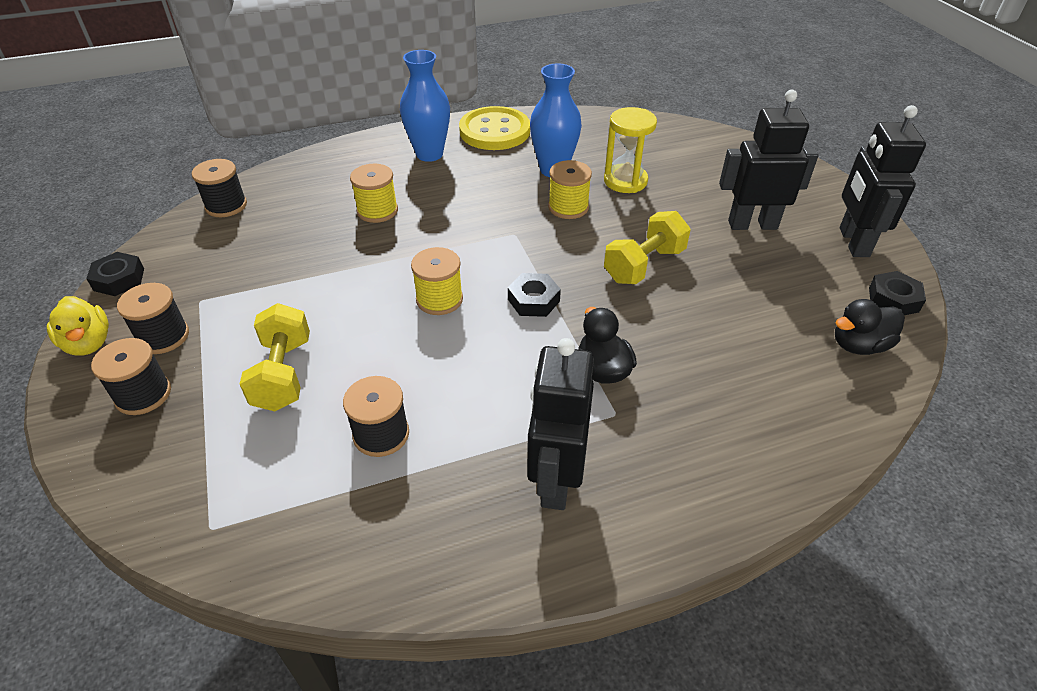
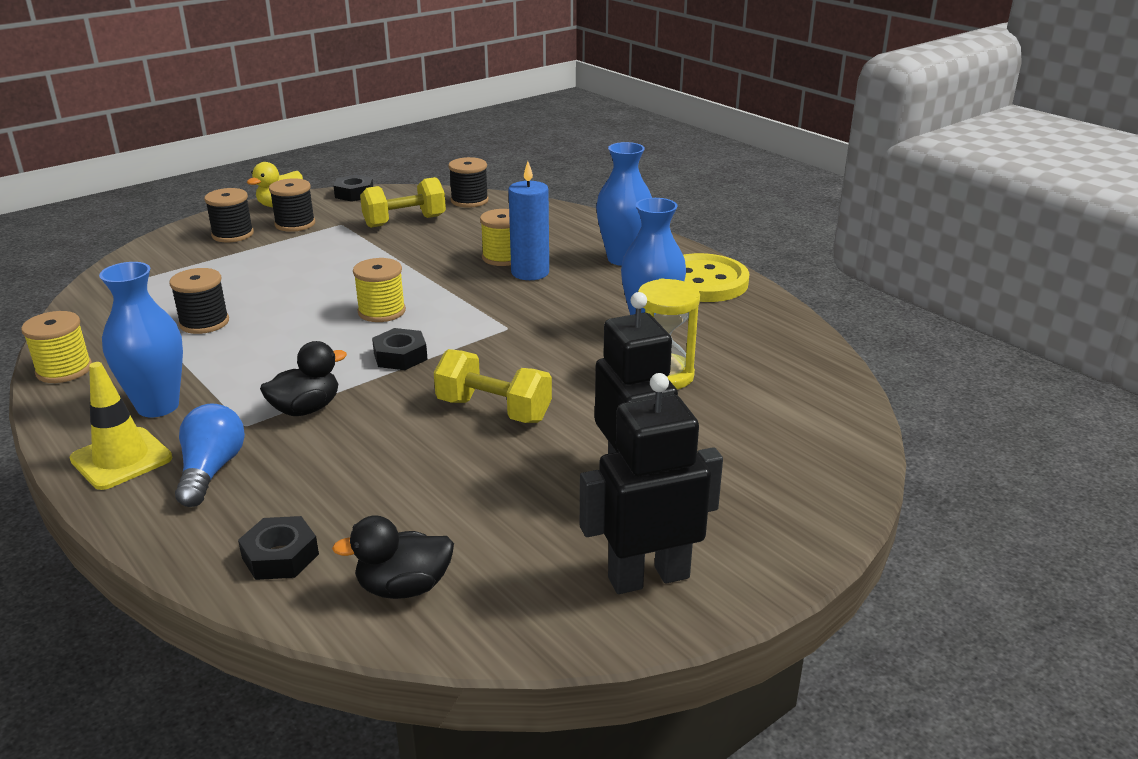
camera: 70 degrees right, 15 degrees down
yellow dumbbell [240,303,310,411] -> yellow dumbbell moved to [360,177,446,228]
black robot [527,338,594,510] -> blue vase [99,262,183,417]
yellow spool [548,160,592,219] -> yellow spool moved to [21,311,92,383]
black duck [835,299,905,355] -> black duck turned 60 degrees counterclockwise [332,515,454,599]
black nut [869,271,926,315] -> black nut moved to [238,516,319,580]
none -> yellow traffic cone [69,362,172,490]
none -> blue light bulb [175,404,245,507]
none -> blue candle [509,161,549,280]

